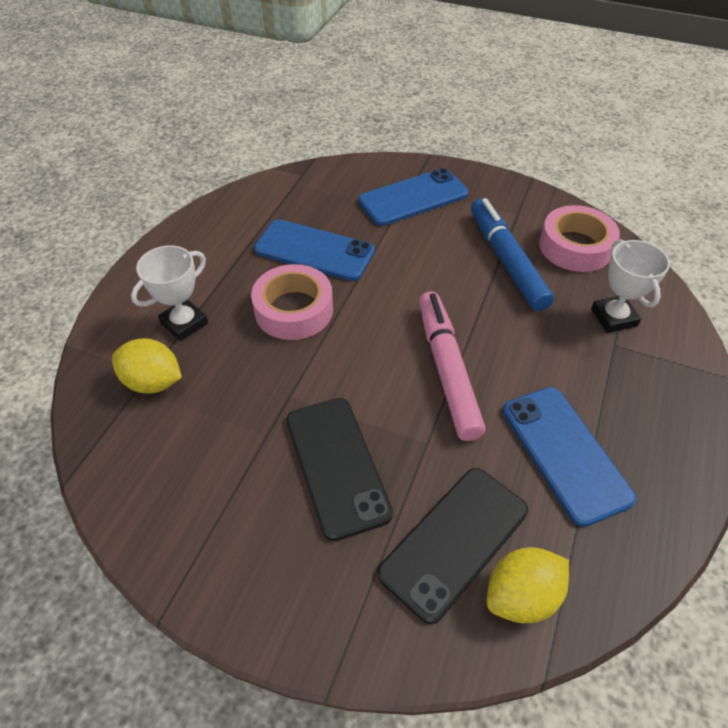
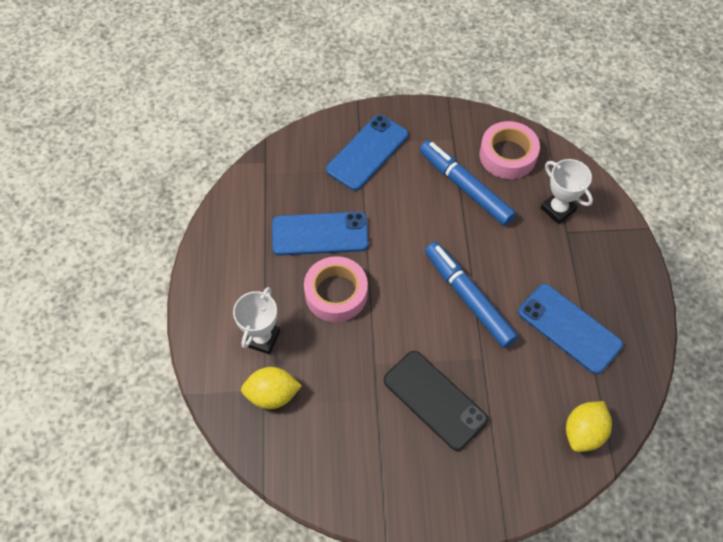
camera: 25 degrees left, 10 degrees up
black phone [378,468,528,624] -> none
pink marker [419,291,486,441] -> blue marker [425,242,518,348]

